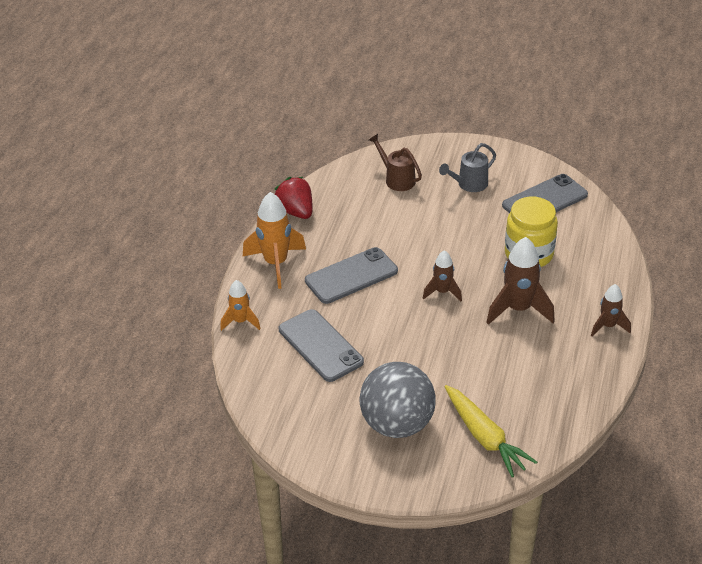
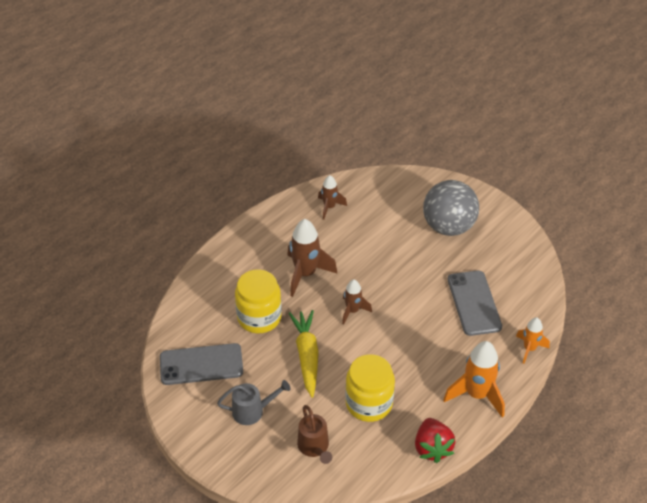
camera: 155 degrees left, 5 degrees up
grey phone [305,247,398,304] -> none
yellow carrot [445,385,537,477] -> yellow carrot moved to [289,310,319,398]
brown rocket [591,284,631,337] -> brown rocket moved to [318,175,347,220]
none -> yellow jar [345,354,395,422]

